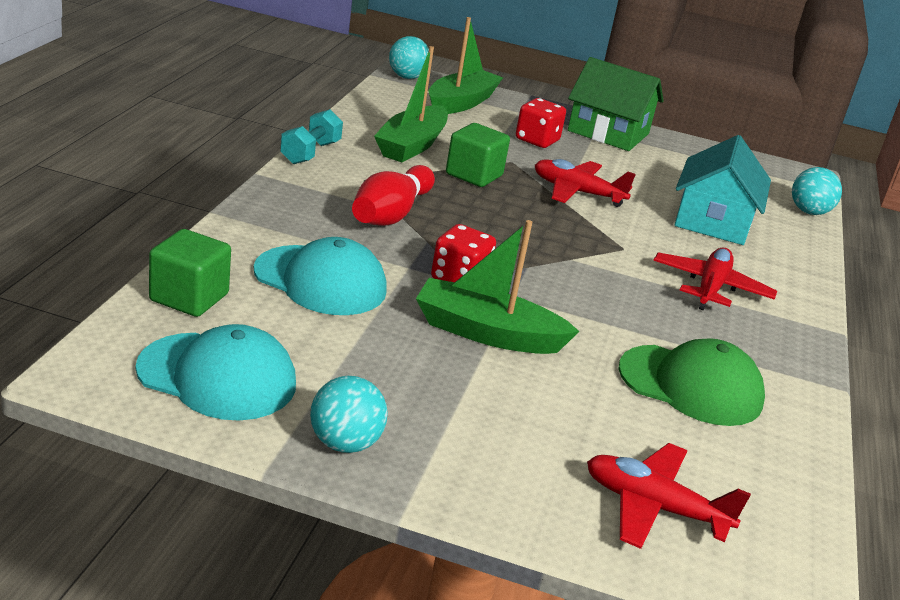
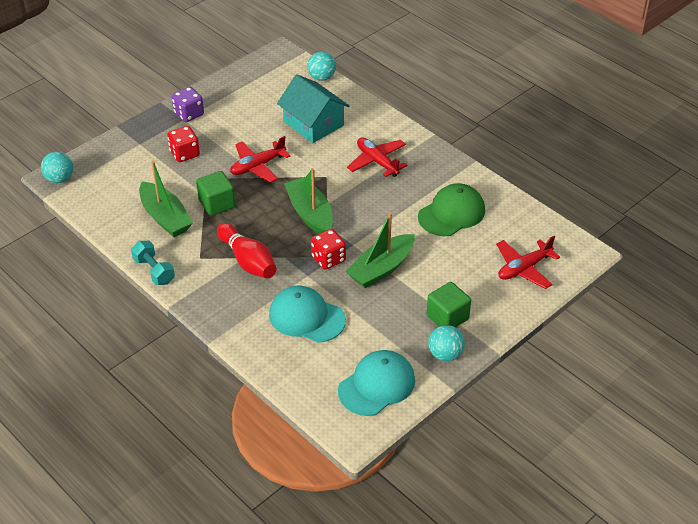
camera: 55 degrees left, 15 degrees up
green cube [149,229,231,317] -> green cube moved to [427,282,471,327]
turquoise cap [254,237,387,315] -> turquoise cap turned 120 degrees counterclockwise [269,285,346,343]
green boat [429,17,503,114] -> green boat moved to [284,168,333,234]
green house [568,57,664,151] -> purple dice [172,87,204,122]

